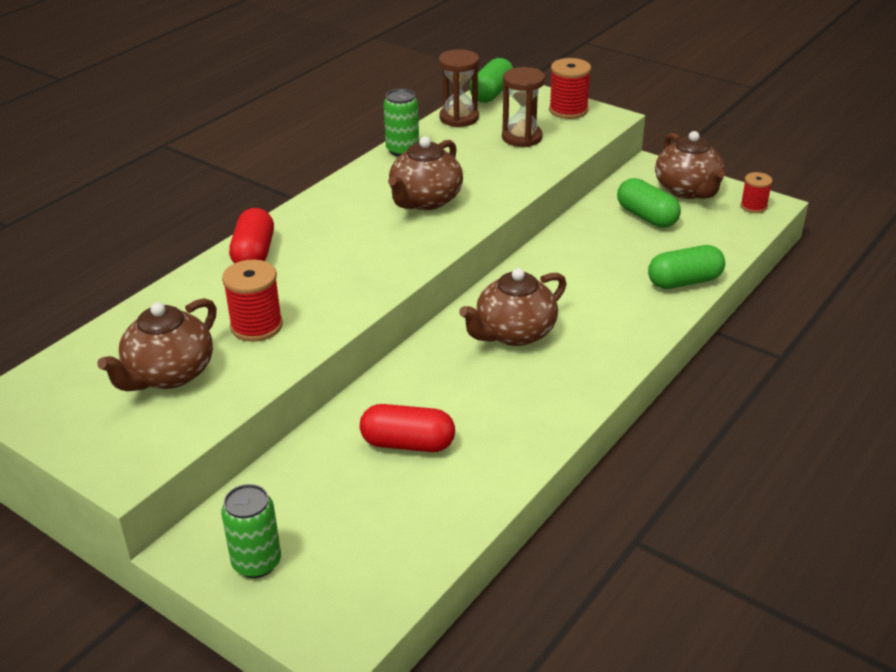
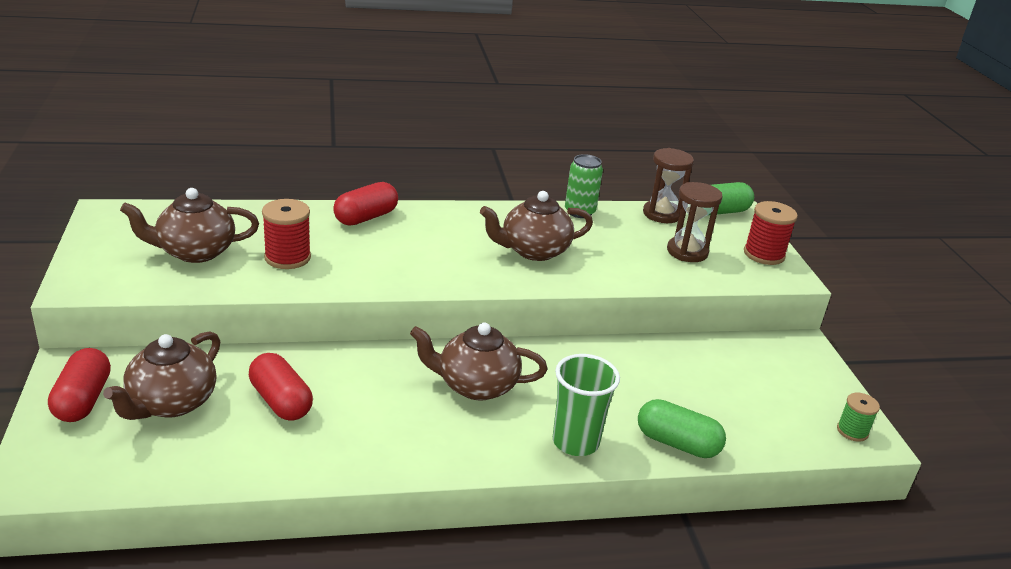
camera: 40 degrees right, 5 degrees down
green can [221,484,281,578] -> red capsule [48,348,111,422]
green capsule [617,178,681,228] -> none
brown teapot [655,131,725,199] -> brown teapot moved to [103,331,221,420]
red spool [740,172,772,213] -> green spool [837,393,880,442]
none -> green cup [553,354,620,456]

